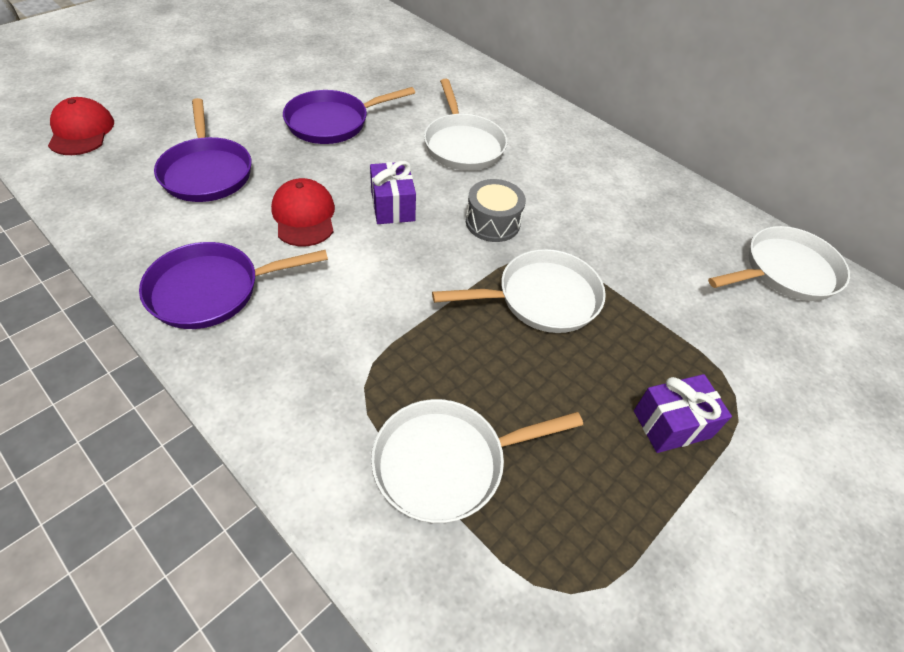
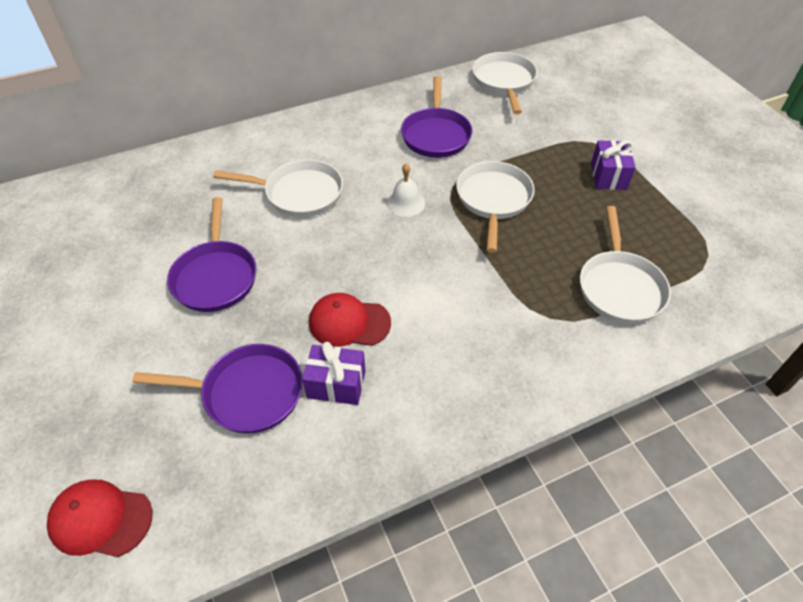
camera: 65 degrees left, 0 degrees up
purple pan [139,242,328,329] -> purple pan moved to [401,76,473,158]
purple gift [370,161,416,224] -> purple gift moved to [302,342,366,405]
grey drum [466,179,526,242] -> white bell [387,163,425,217]

